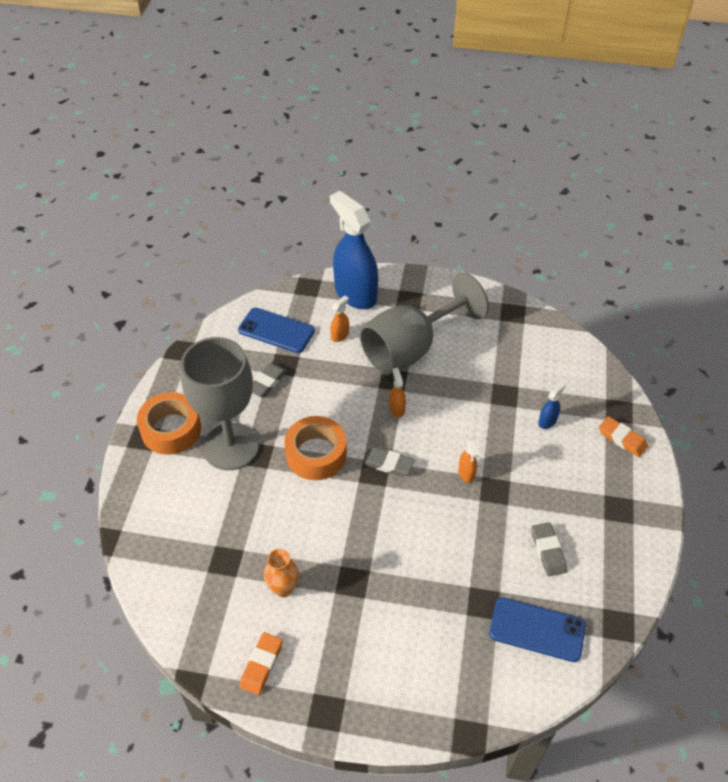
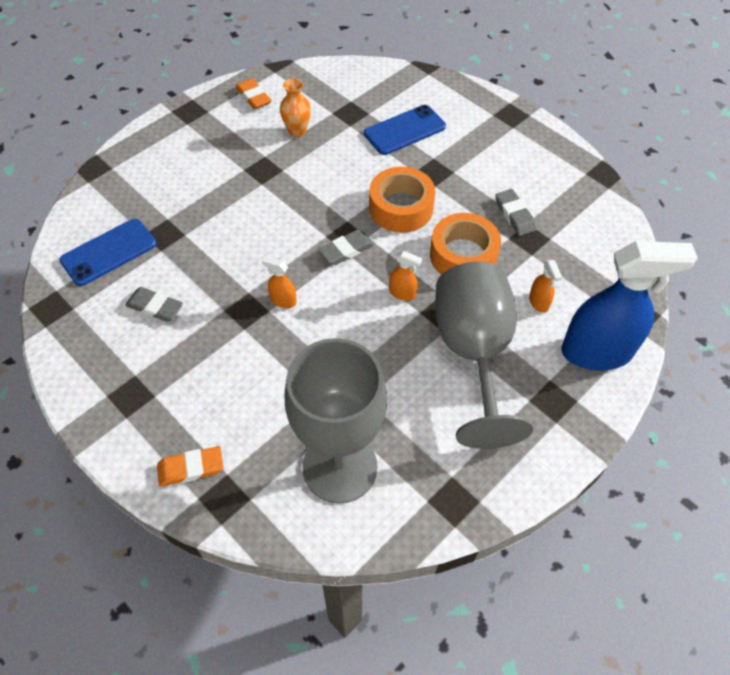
camera: 125 degrees right, 5 degrees up
orange tape [137,392,201,455] -> orange tape moved to [430,213,501,275]
grey goblet [181,337,259,470] -> grey goblet moved to [284,338,387,504]
blue phone [238,308,315,353] -> blue phone moved to [364,105,446,155]
blue spray bottle [538,382,566,429] -> none

